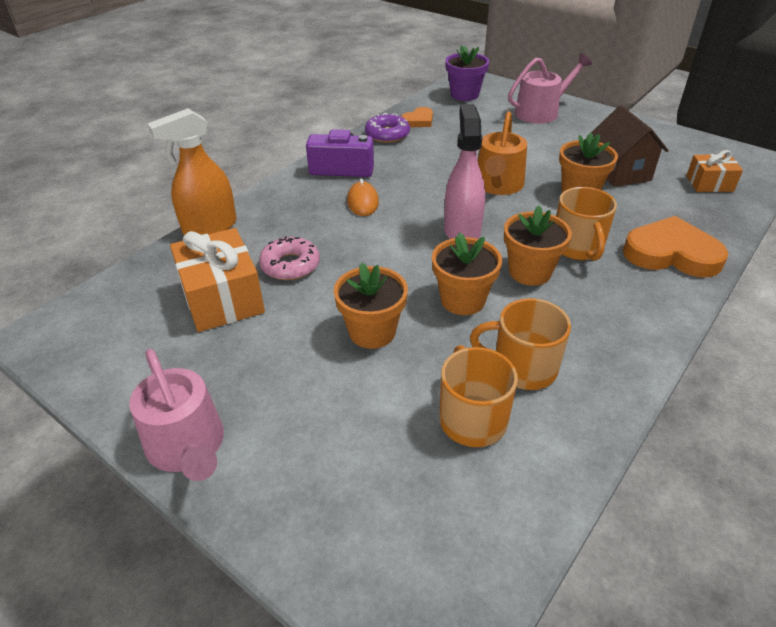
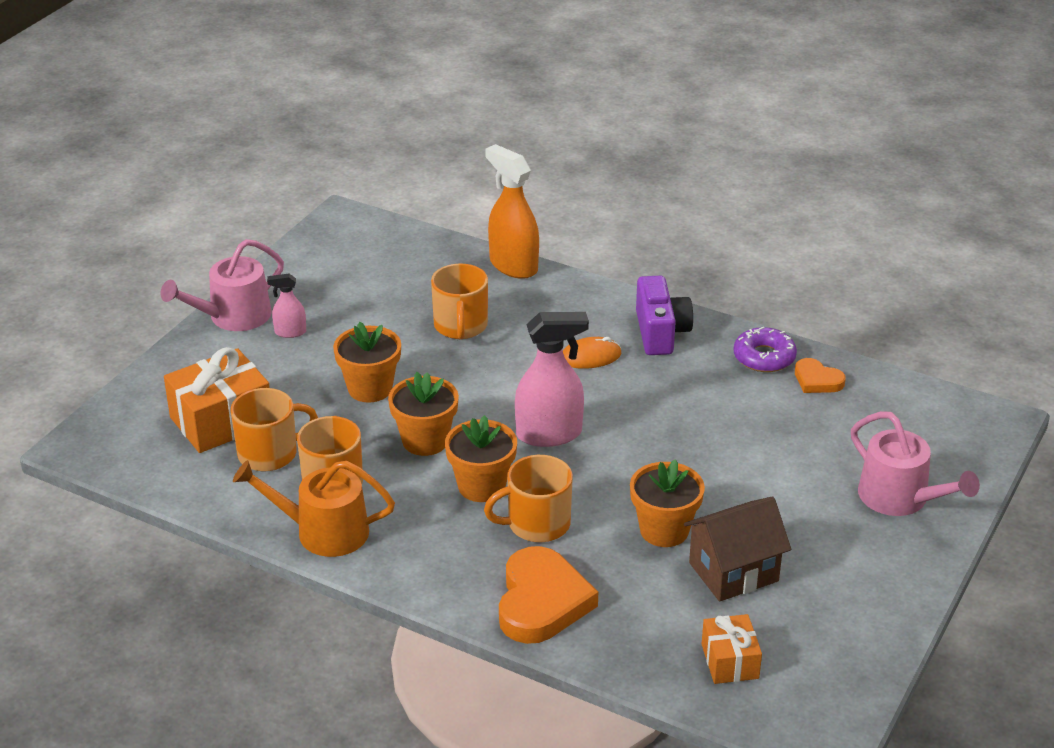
camera: 80 degrees right, 5 degrees down
orange gift [170,228,265,332] -> orange gift moved to [164,347,270,453]
pink donut [259,236,320,280] -> orange mug [431,263,488,339]
purple flower pot [445,45,489,101] -> none
orange watering can [477,111,527,195] -> orange watering can moved to [233,460,395,557]
none -> pink spray bottle [267,274,306,338]

